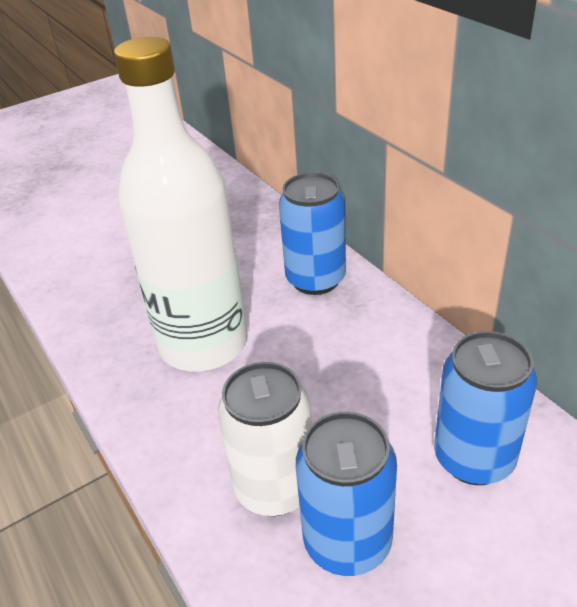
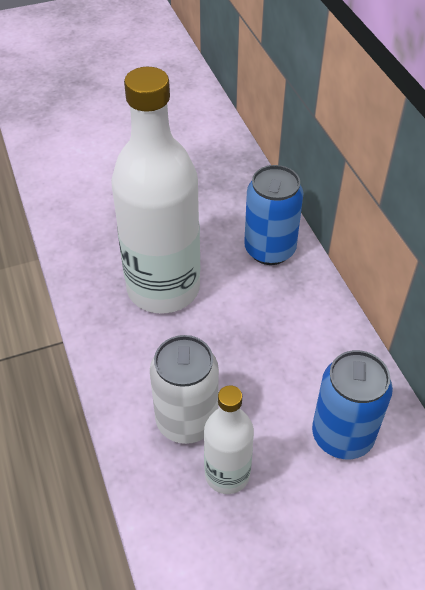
camera: 10 degrees right, 10 degrees up
blue can [296,412,397,576] -> white bottle [204,385,254,494]

